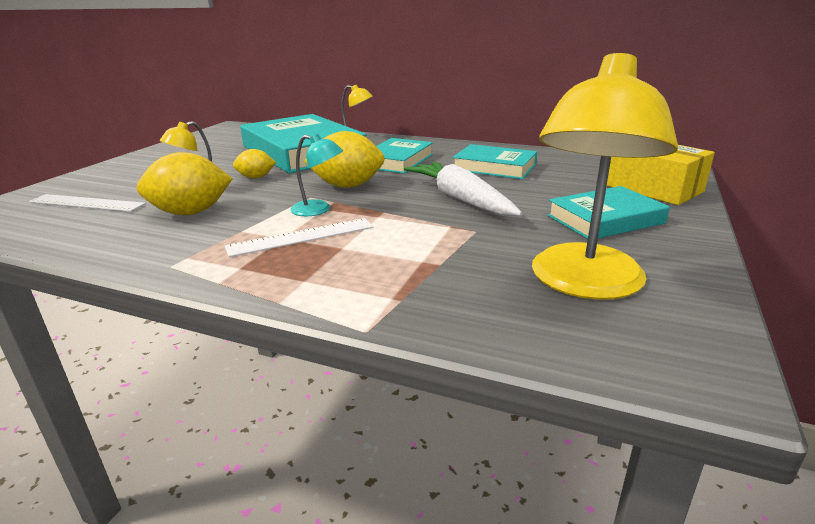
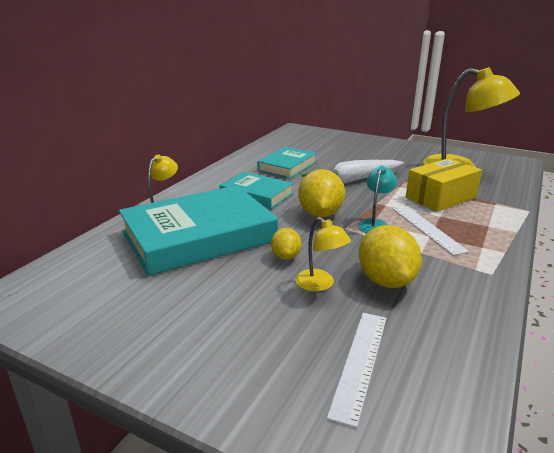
camera: 85 degrees left, 0 degrees up
turquoise book [547,186,670,239] -> none
yellow box [607,145,715,205] -> yellow box moved to [406,158,482,212]

